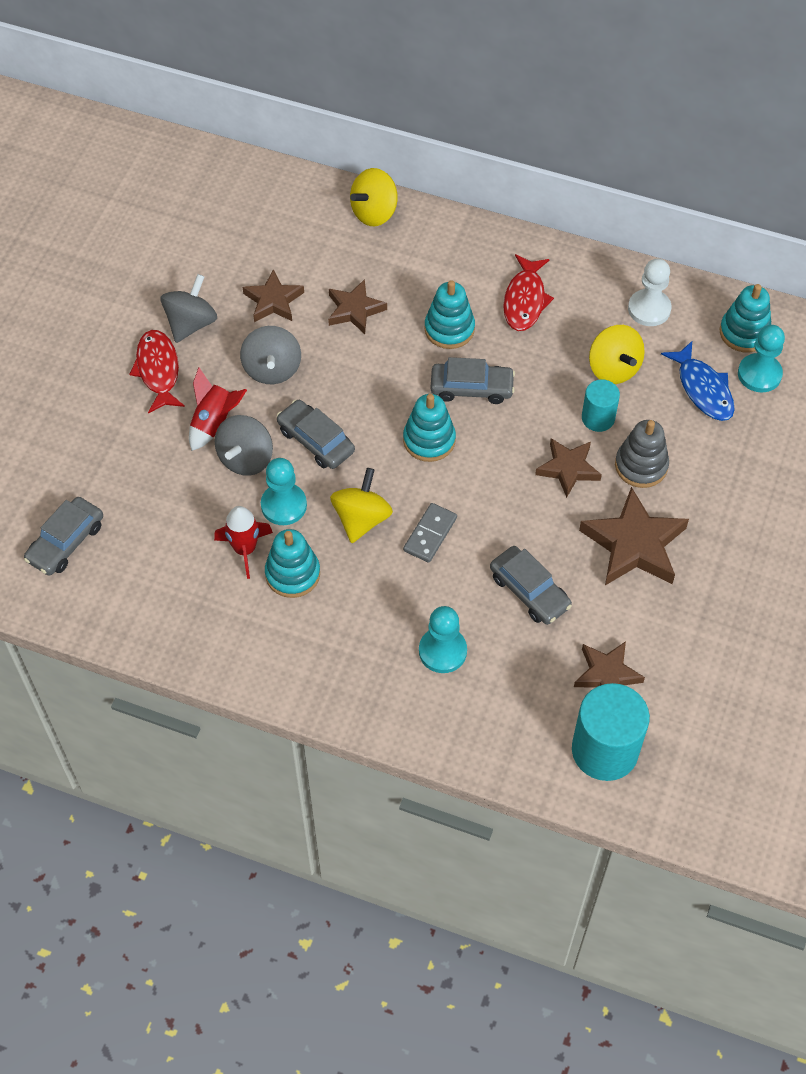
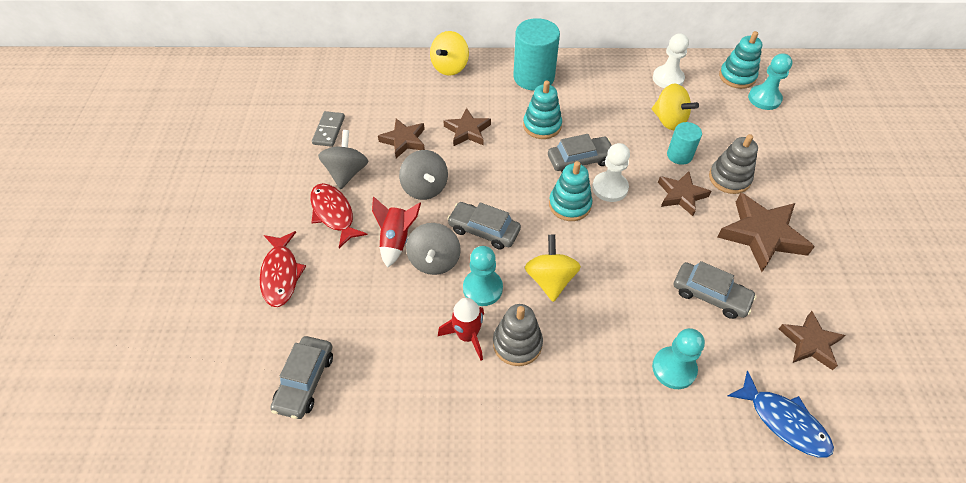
camera: 20 degrees left, 5 degrees down
turquoise stacking toy [265,529,320,598] -> grey stacking toy [493,304,543,366]
grey domino [403,503,457,563] -> grey domino moved to [312,111,345,147]
red fish [503,254,554,331] -> red fish moved to [260,231,306,307]
turquoise cylinder [572,683,650,781] -> turquoise cylinder moved to [513,18,560,91]
blue fish [661,341,735,421] -> blue fish moved to [728,371,834,458]
none -> white pawn [592,143,630,202]

